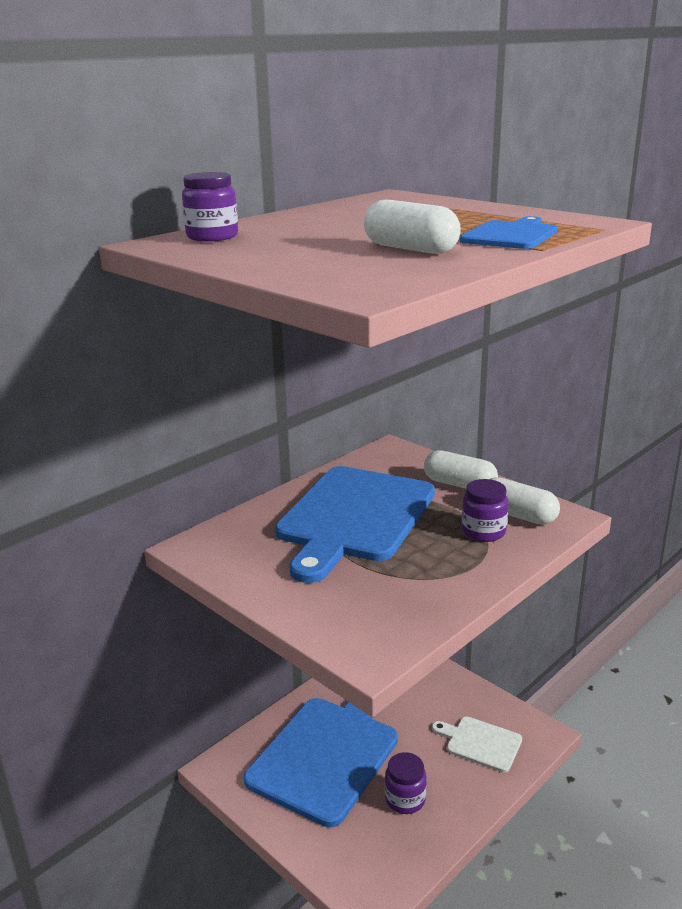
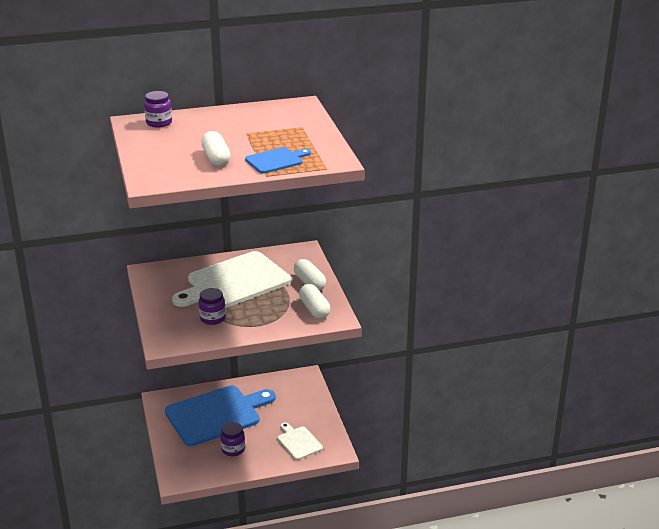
camera: 30 degrees right, 5 degrees up
blue cutting board [275,466,435,583] -> white cutting board [172,251,291,308]
purple jar [462,479,508,542] -> purple jar moved to [199,288,226,325]

